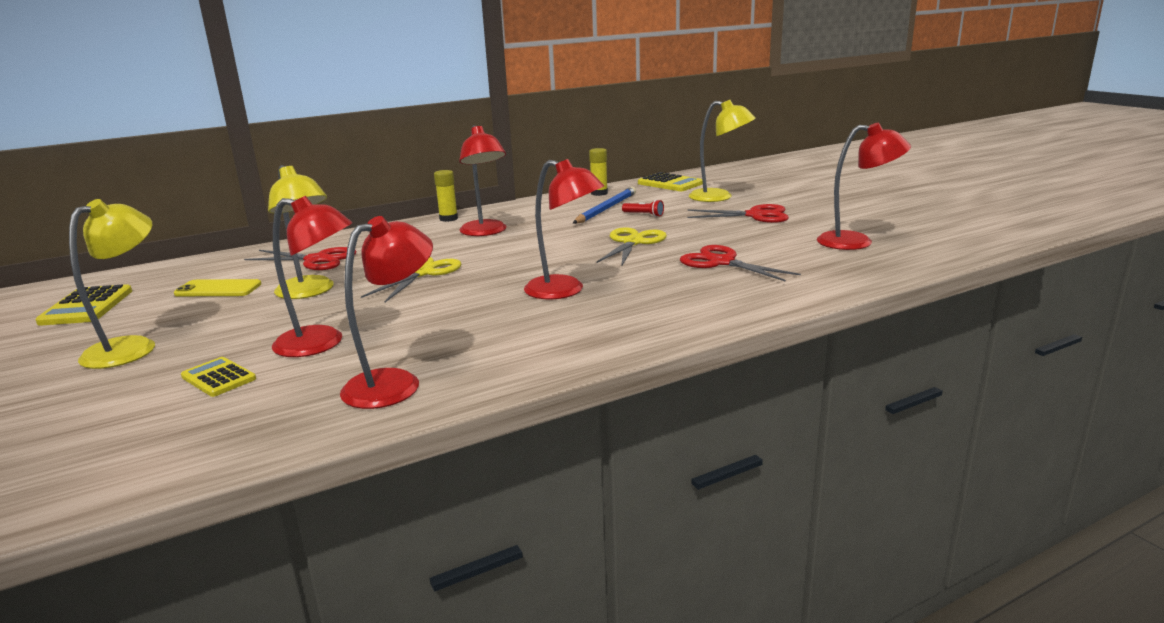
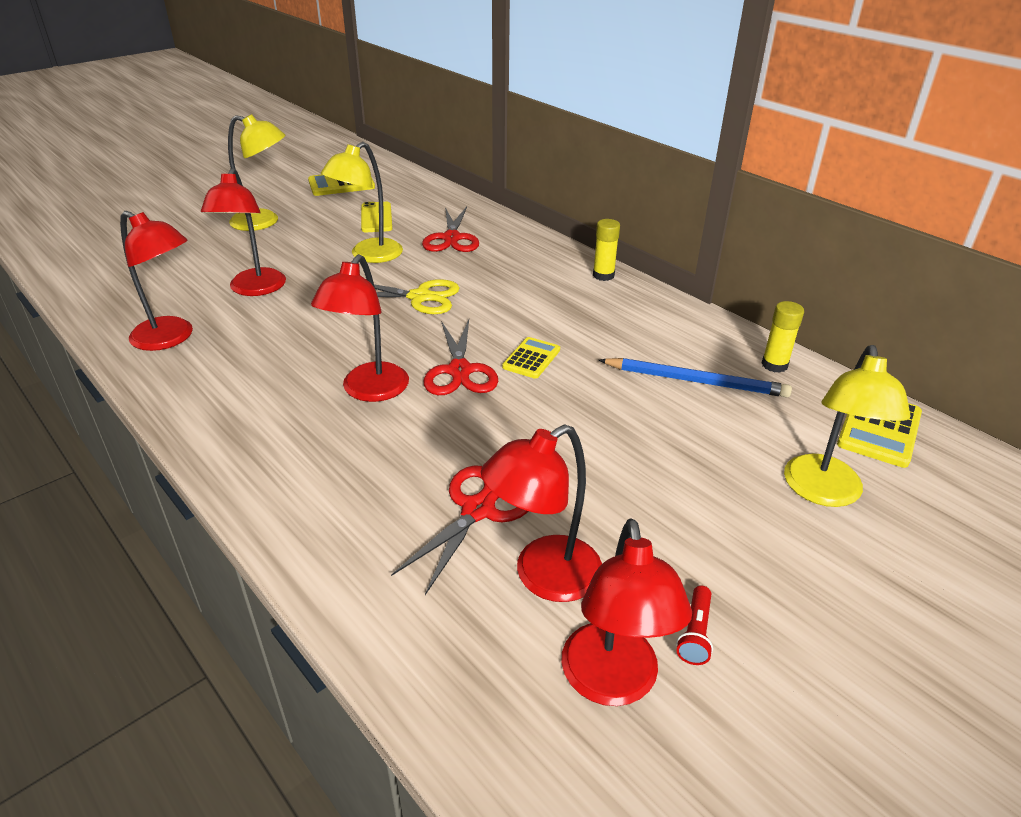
camera: 75 degrees right, 15 degrees up
yellow calculator [181,357,256,397] -> yellow calculator moved to [502,337,560,379]
red lamp [459,125,507,236] -> red lamp moved to [481,424,602,602]
yellow scissors [596,227,667,267] -> none
red flashlight [622,200,664,217] -> red flashlight moved to [676,586,713,665]
red scissors [688,204,789,223] -> red scissors moved to [424,319,498,395]

